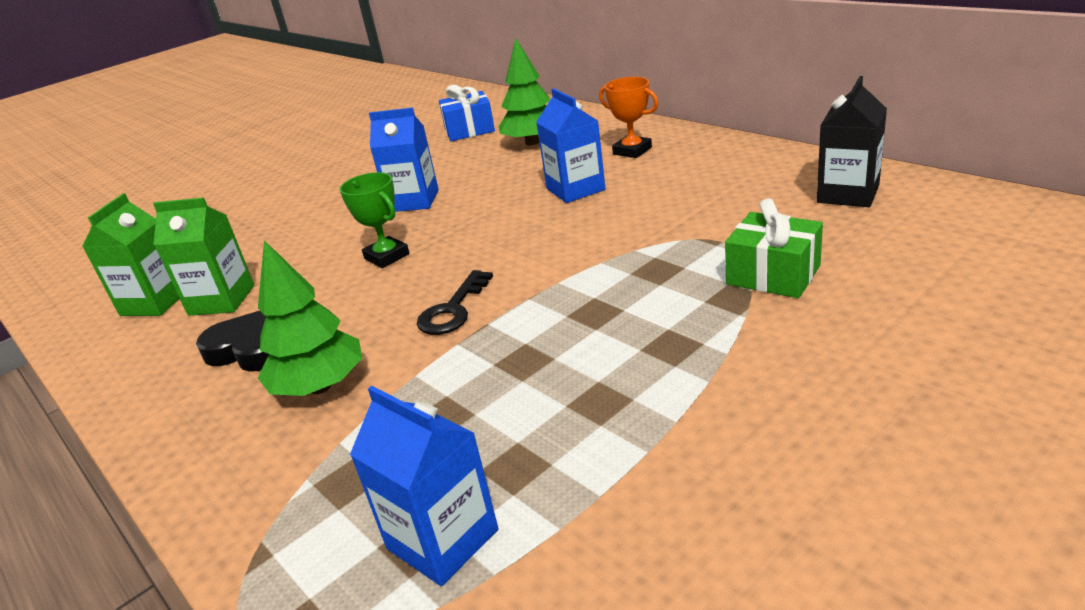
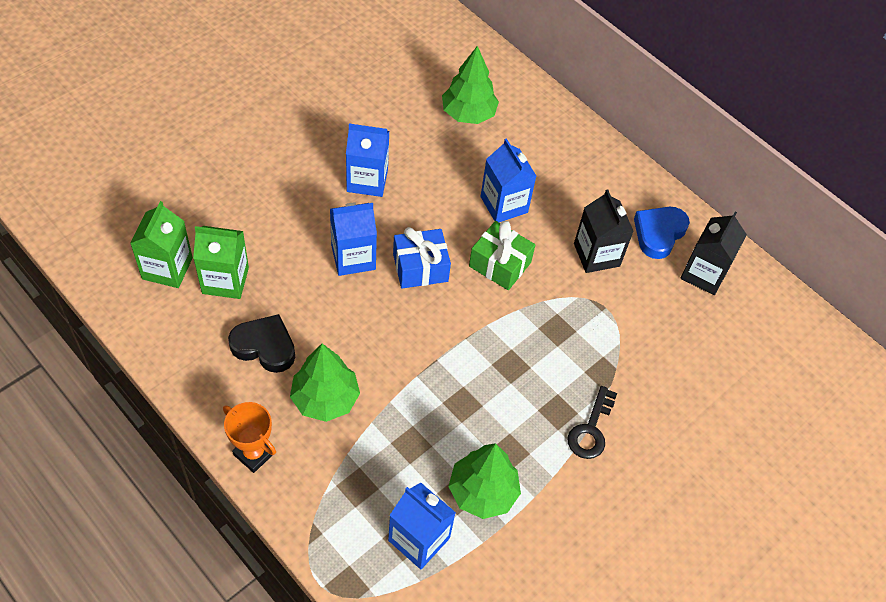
camera: 10 degrees left, 25 degrees up
green trophy [340,172,410,268] -> blue carton [330,203,377,276]
black key [417,270,493,335] -> black key moved to [567,386,617,459]
blue gift [439,84,495,141] -> blue gift moved to [393,227,451,289]
orange trophy [599,77,659,158] -> orange trophy moved to [223,402,276,473]
green gift [725,198,823,298] -> green gift moved to [469,221,535,290]
none -> green tree [448,443,521,519]
none -> black carton [574,189,634,273]
none -> blue heart [634,207,690,259]

